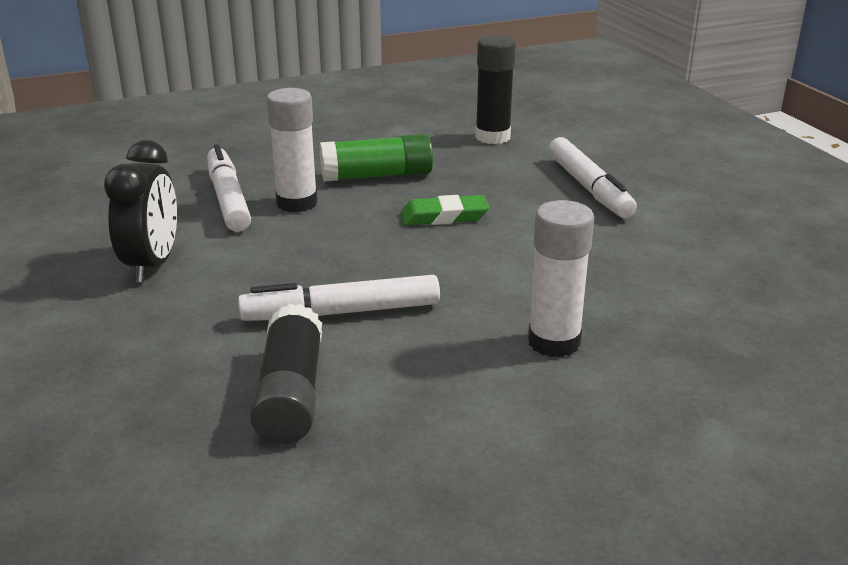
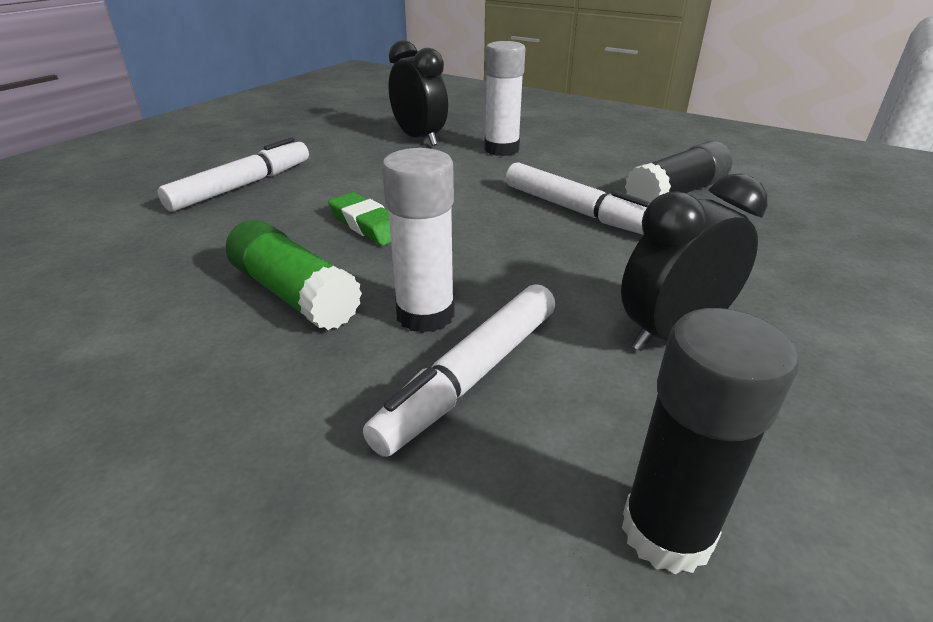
camera: 125 degrees left, 5 degrees up
black glue stick [475,35,516,144] -> black glue stick moved to [622,308,799,574]
none -> black clock [389,40,448,146]

